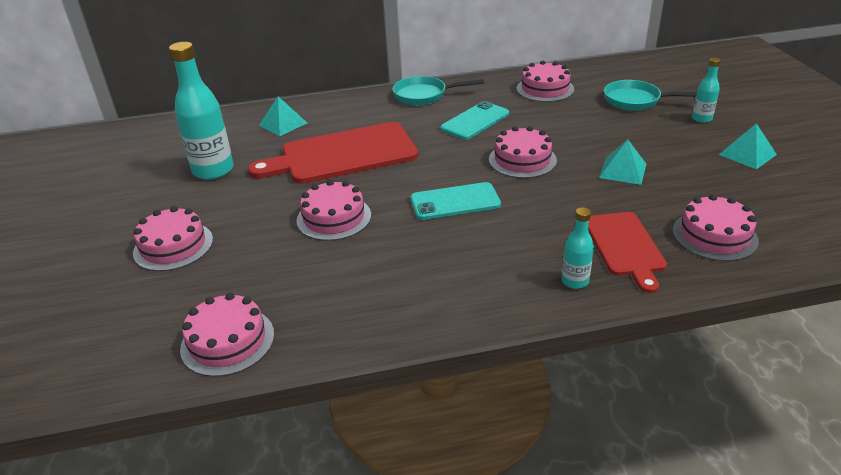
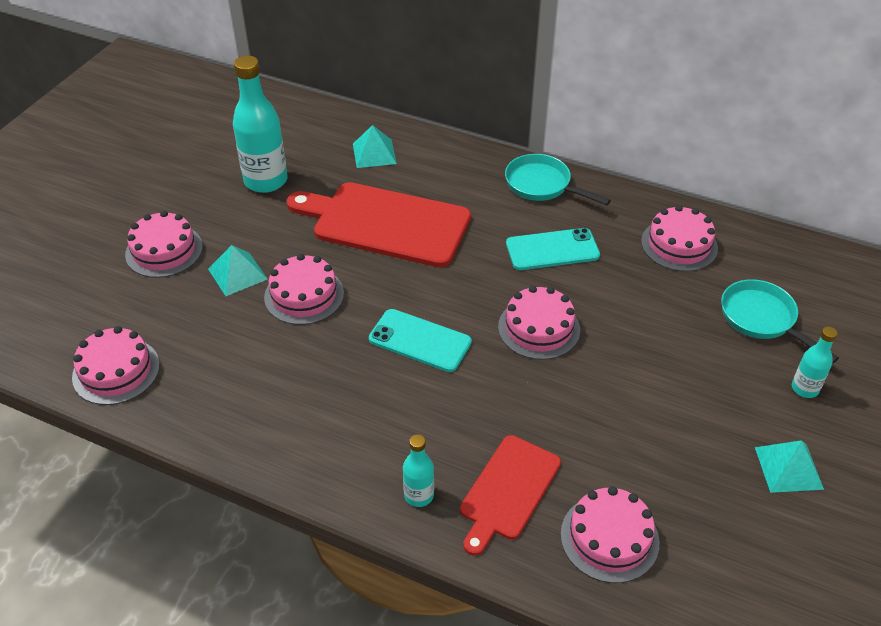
camera: 35 degrees right, 10 degrees up
turquoise pyramid [599,140,646,185] -> turquoise pyramid moved to [208,245,268,296]

